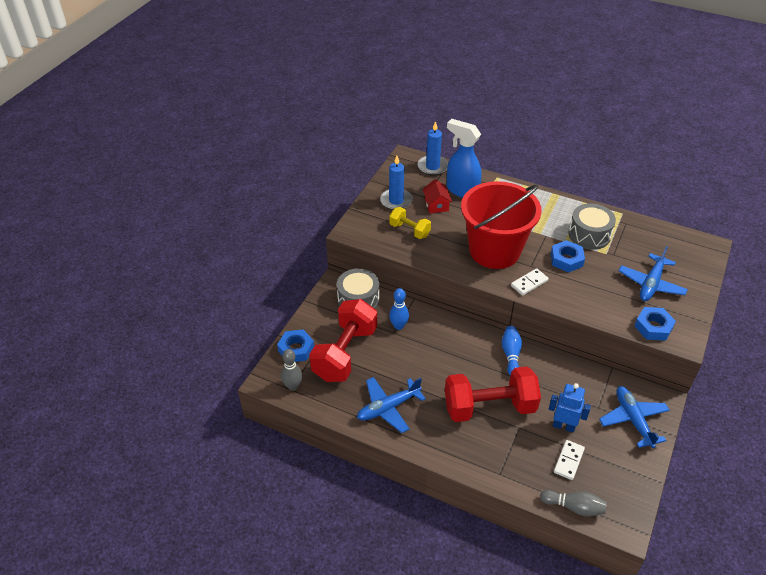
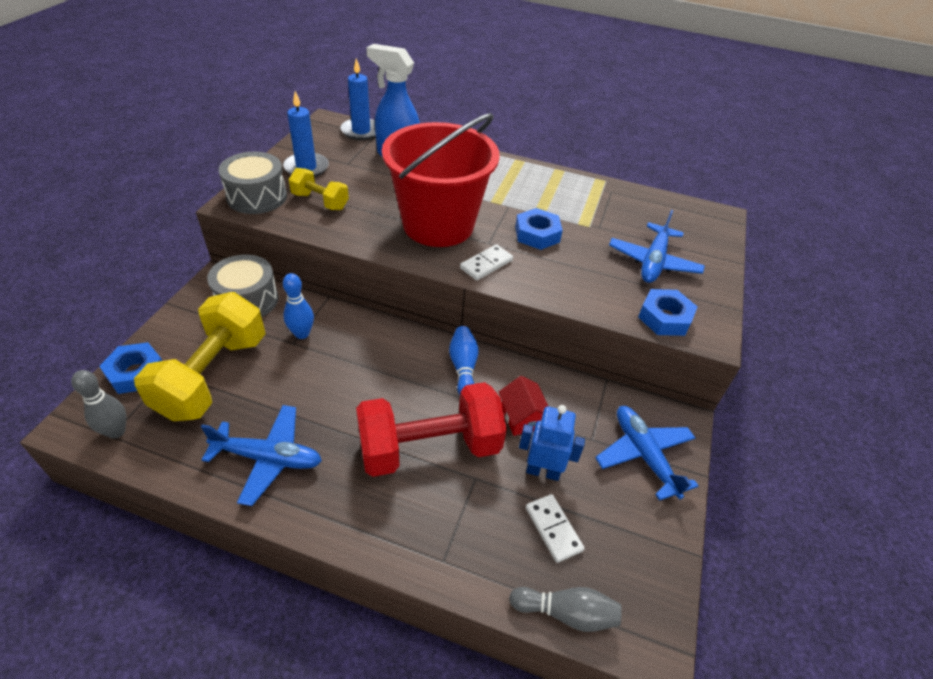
camera: 10 degrees left, 0 degrees up
red dumbbell [309,299,377,382] -> yellow dumbbell [134,292,266,421]
blue plane [357,377,426,433] -> blue plane turned 135 degrees counterclockwise [201,405,322,506]
red house [423,179,452,213] -> red house moved to [499,376,548,436]
white domino [554,440,585,480] -> white domino turned 45 degrees counterclockwise [526,494,585,563]
grey drum [569,203,616,250] -> grey drum moved to [218,152,287,214]

